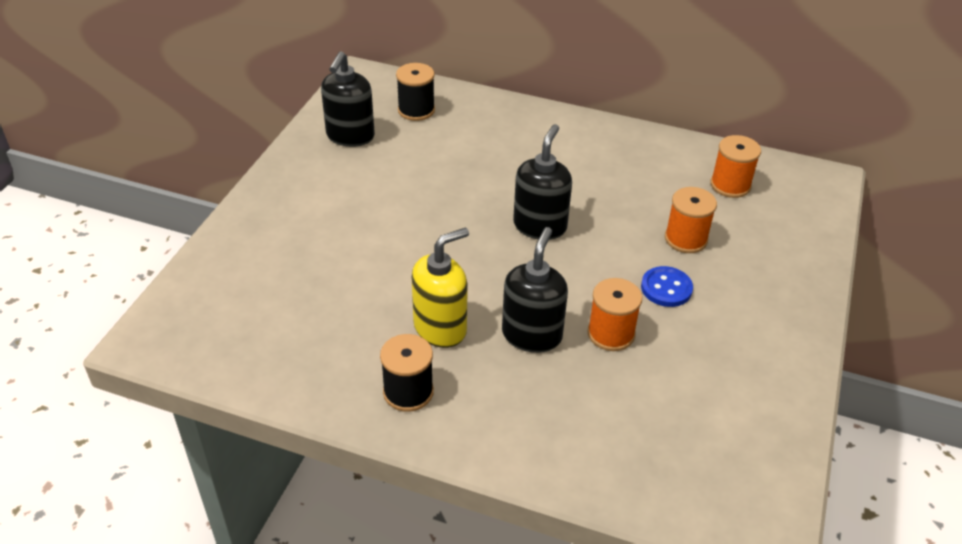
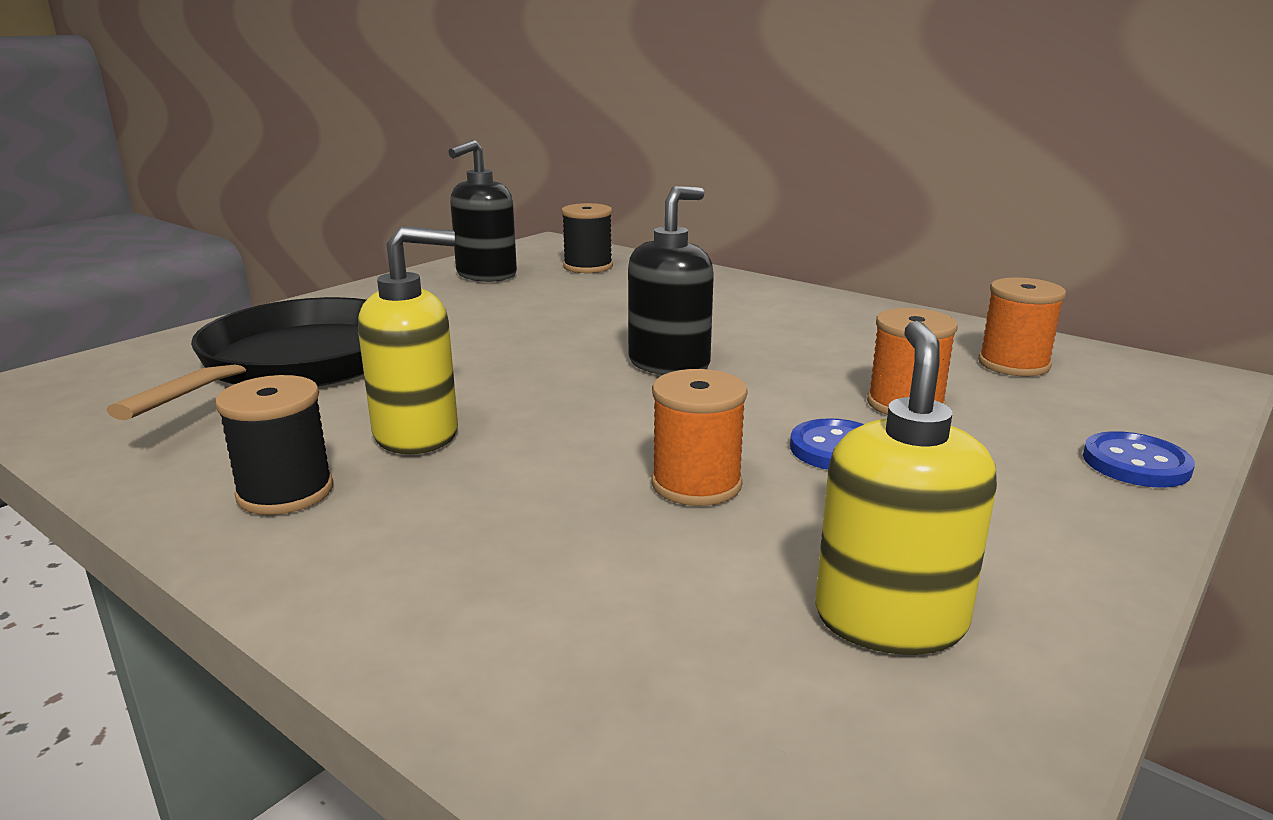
camera: 20 degrees right, 20 degrees down
black soap dispenser [502,227,568,353] -> none
none -> black pan [107,297,366,420]
none -> yellow soap dispenser [815,321,997,655]
none -> blue button [1083,431,1195,488]

